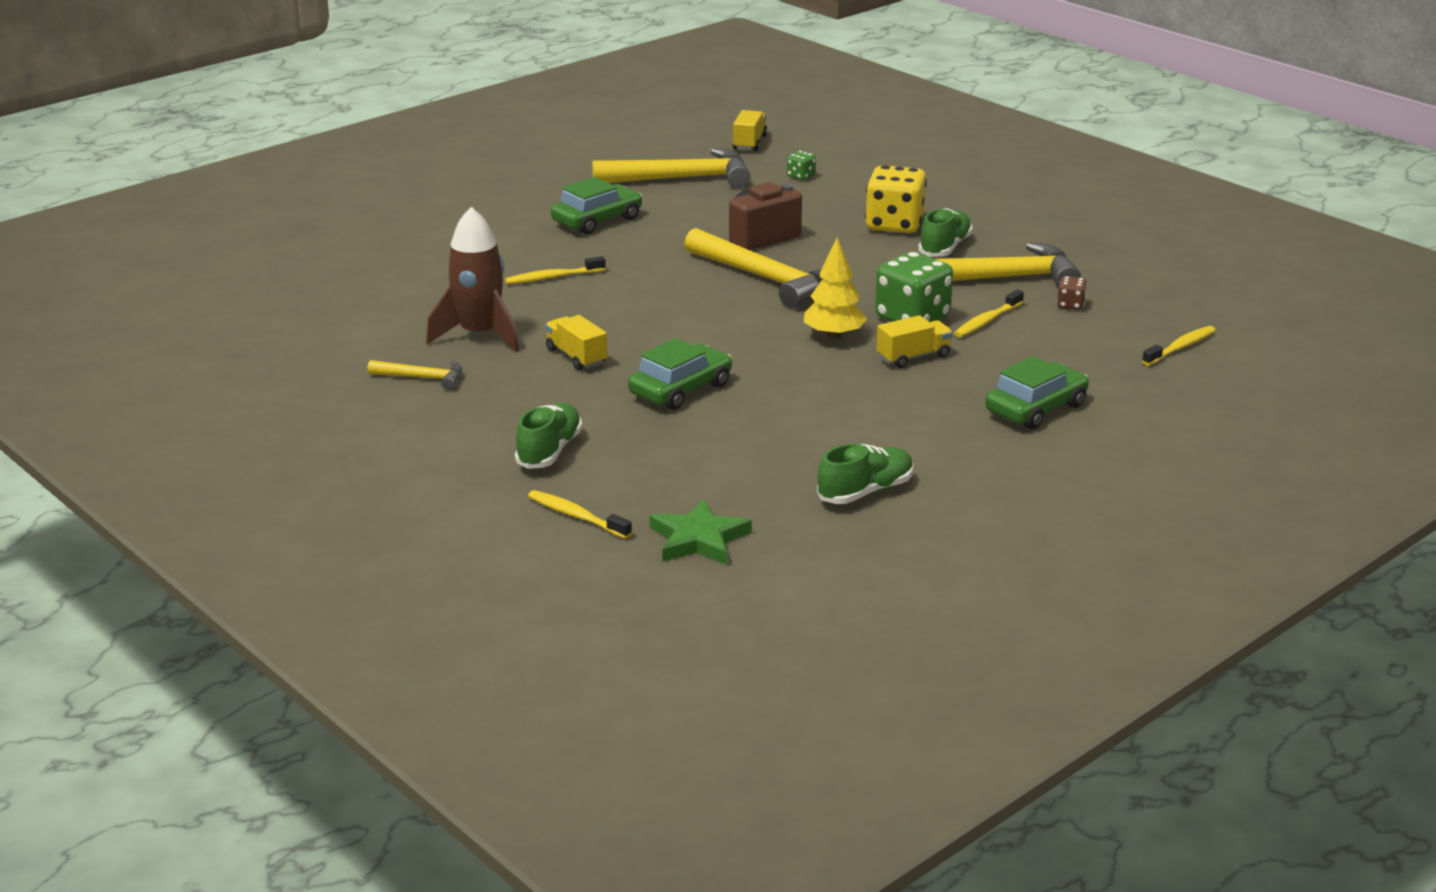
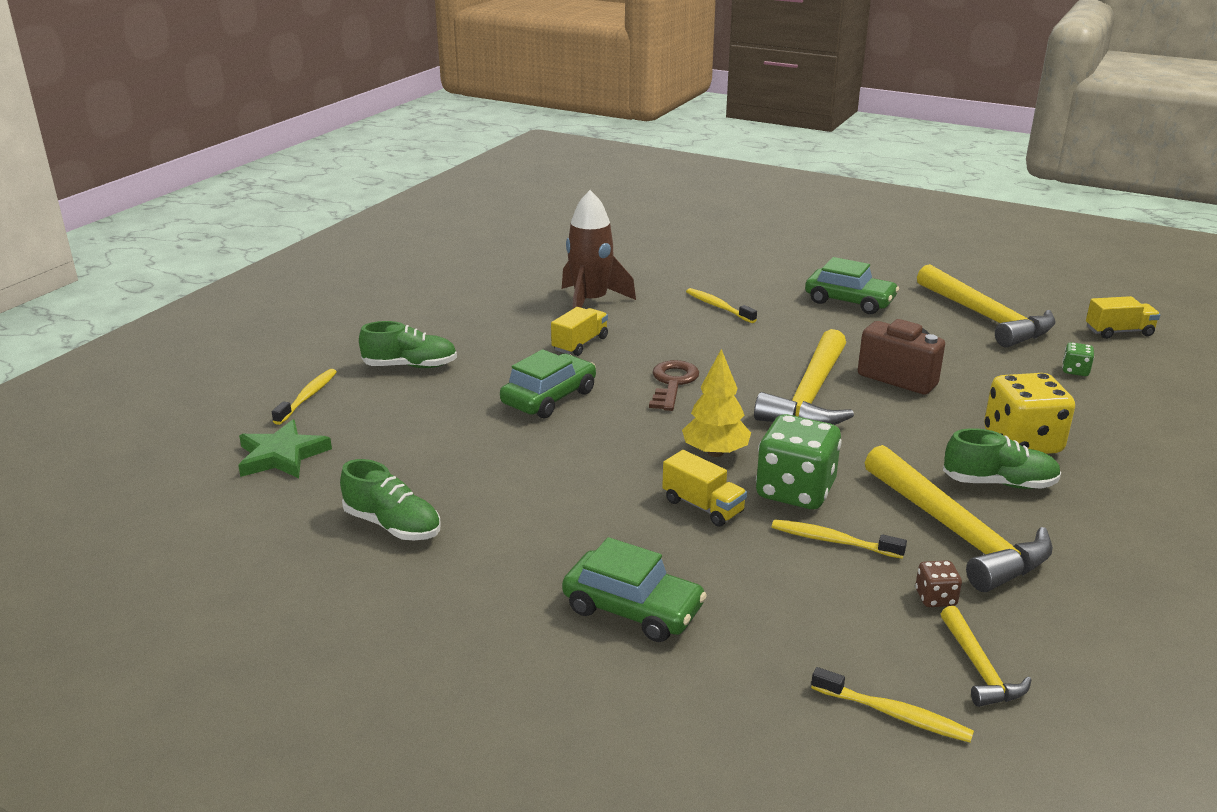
camera: 70 degrees right, 0 degrees up
yellow hammer [368,360,462,390] -> yellow hammer moved to [941,606,1031,707]
green car [628,338,732,410] -> green car turned 75 degrees counterclockwise [500,349,596,418]
none -> brown key [649,360,699,411]

